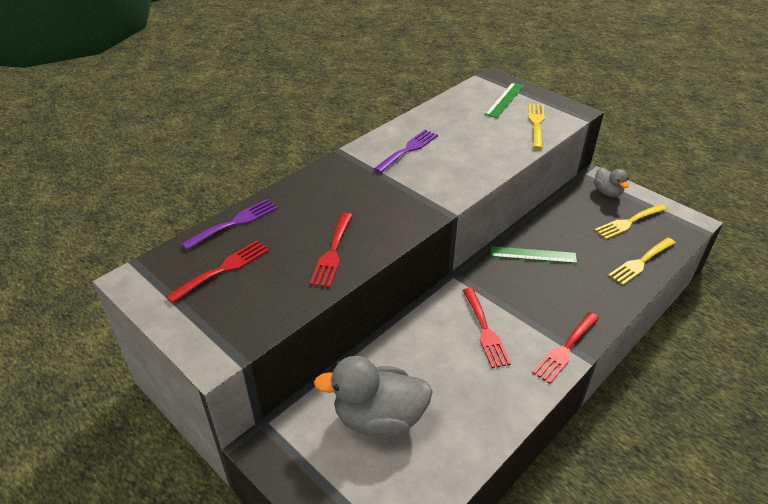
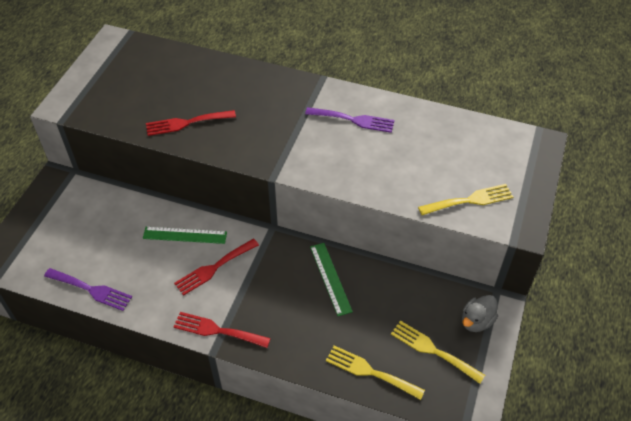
camera: 65 degrees right, 10 degrees up
red fork [166,240,269,303] -> none
purple fork [182,199,278,250] -> purple fork moved to [44,268,132,311]
grey duck [314,356,433,438] -> none
green ruler [485,83,524,118] -> green ruler moved to [143,227,227,244]

